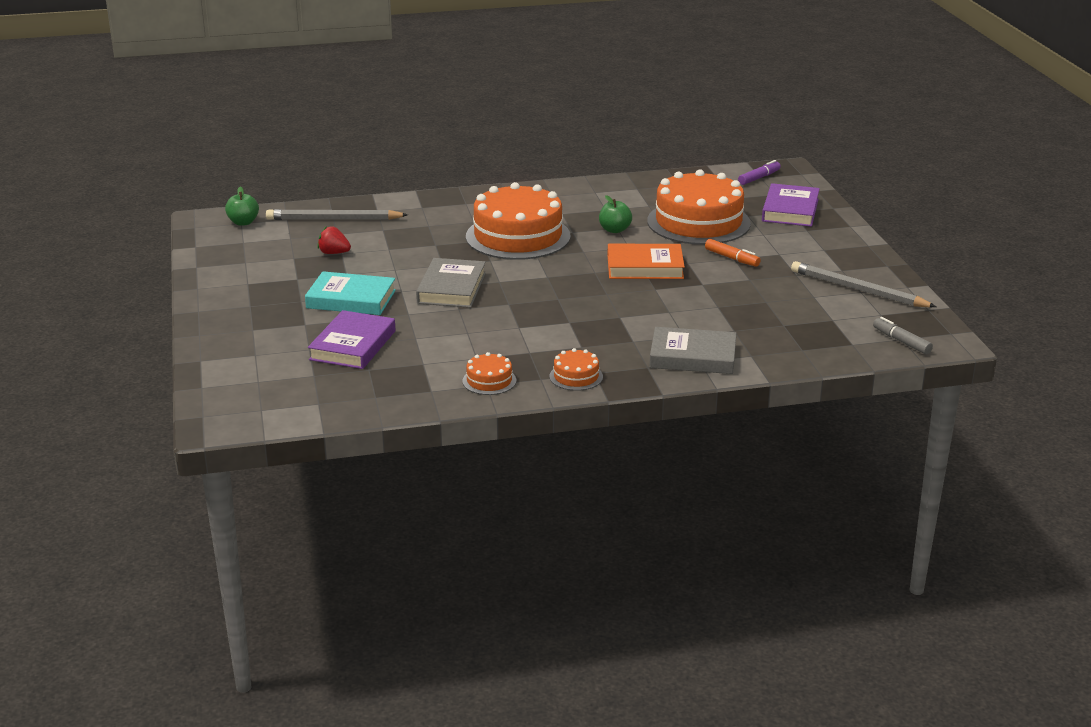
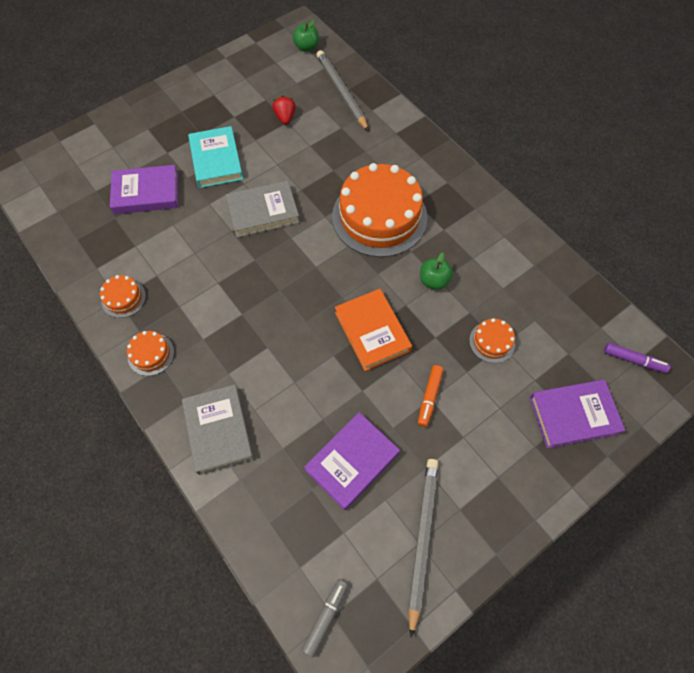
camera: 65 degrees right, 35 degrees up
orange cake [647,169,751,245] -> orange cake [469,318,515,363], size x0.43
none -> purple book [304,412,400,510]

